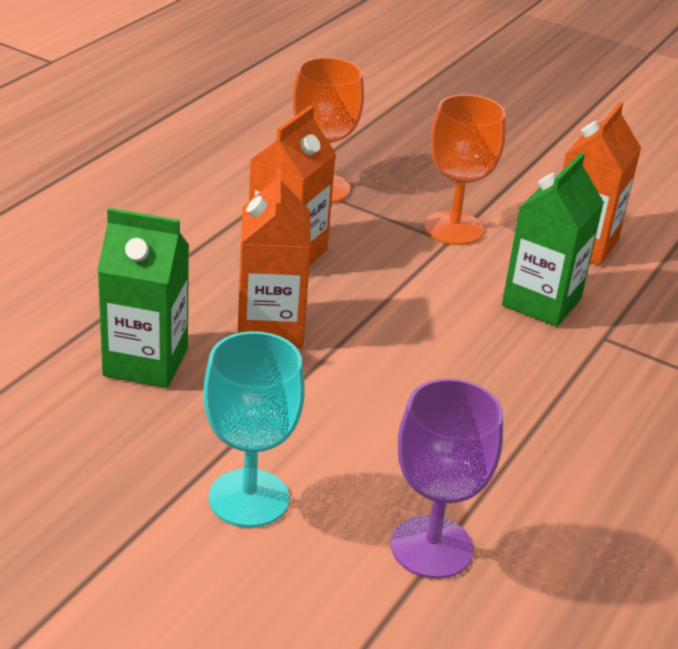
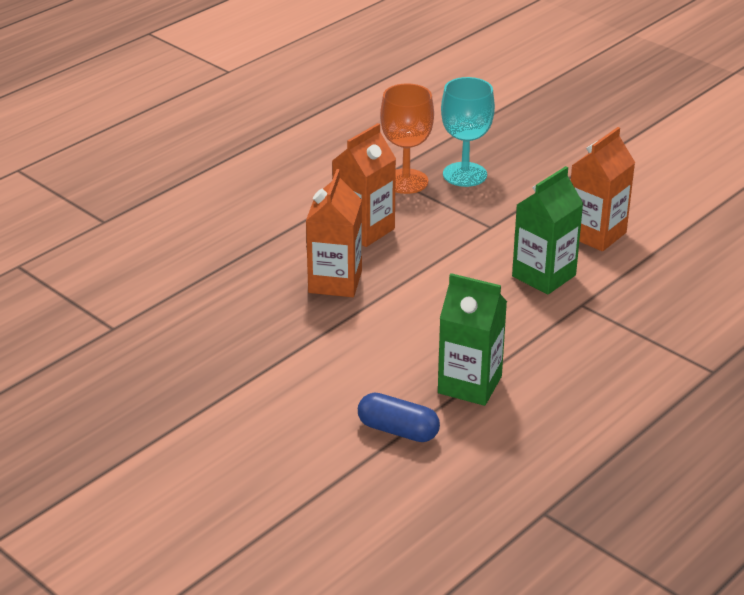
camera: 15 degrees right, 0 degrees up
green carton [97,208,189,388] -> green carton moved to [438,273,507,406]
turquoise goblet [203,331,305,528] -> turquoise goblet moved to [441,77,495,187]
purple goblet [391,378,503,579] -> blue capsule [358,392,440,442]
orange goblet [424,94,506,245] -> none

